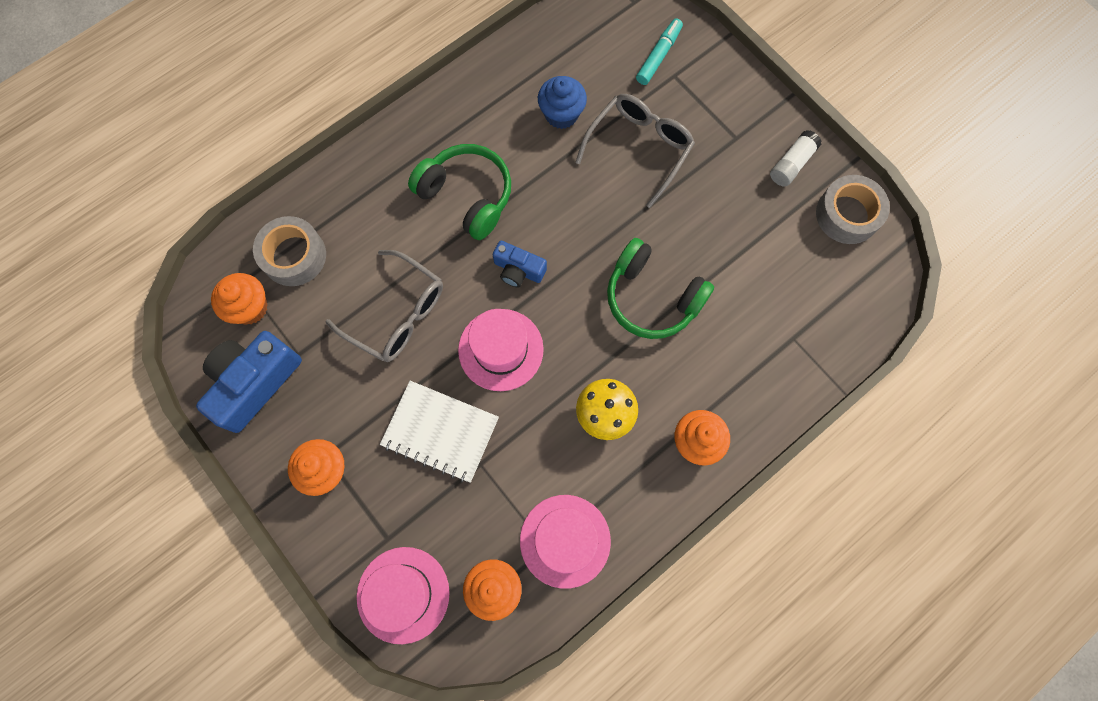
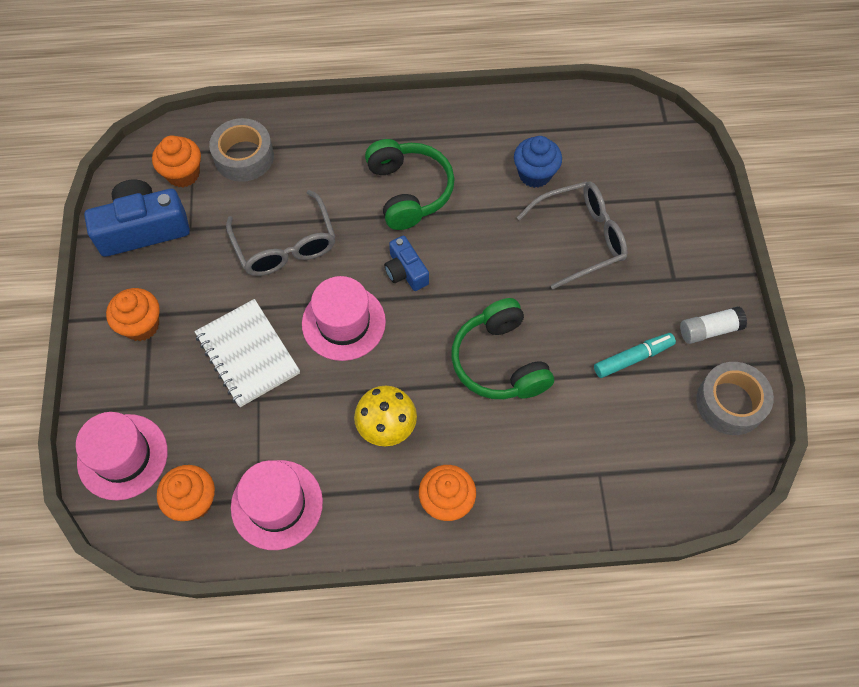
camera: 35 degrees right, 10 degrees down
turquoise marker [636,19,683,85] -> turquoise marker moved to [594,333,676,378]

